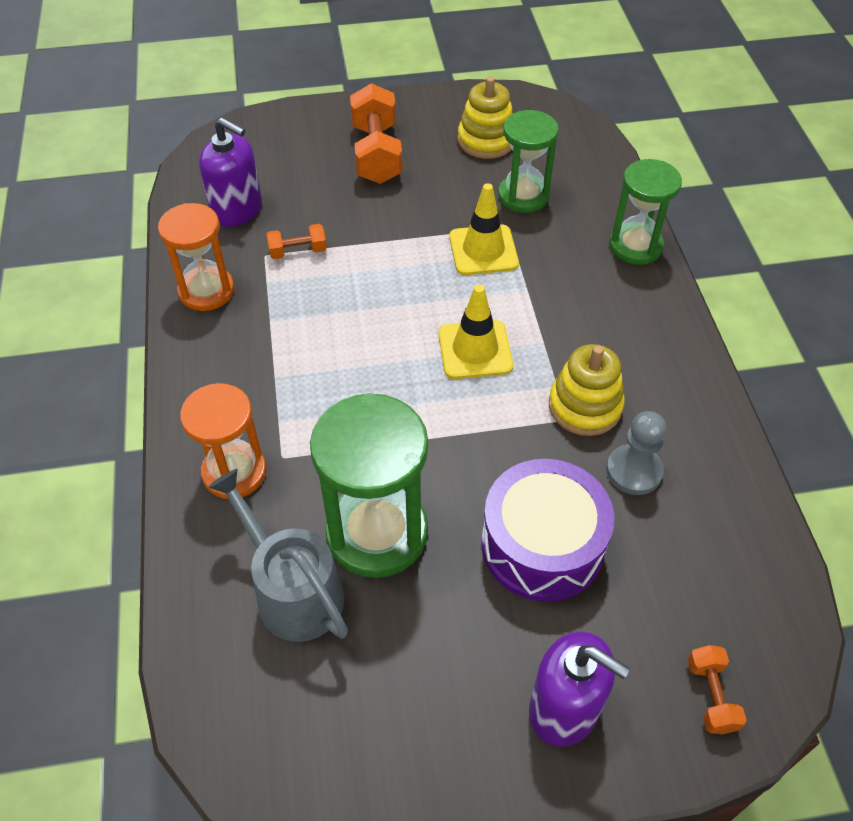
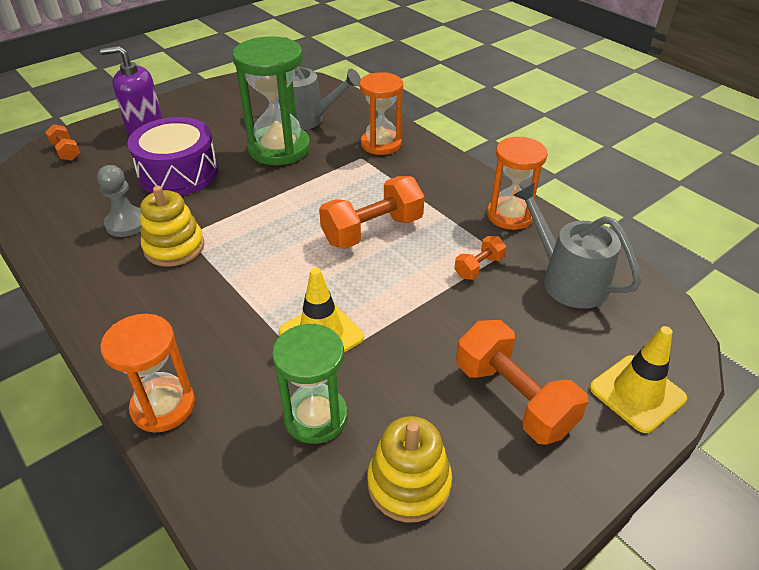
camera: 150 degrees right, 10 degrees down
purple soap dispenser [199,118,262,227] -> grey watering can [514,183,641,309]
yellow traffic cone [438,285,513,379] -> yellow traffic cone moved to [590,326,687,433]
green hourglass [609,159,682,265] -> orange hourglass [100,314,195,433]
none -> orange dumbbell [319,176,425,249]

